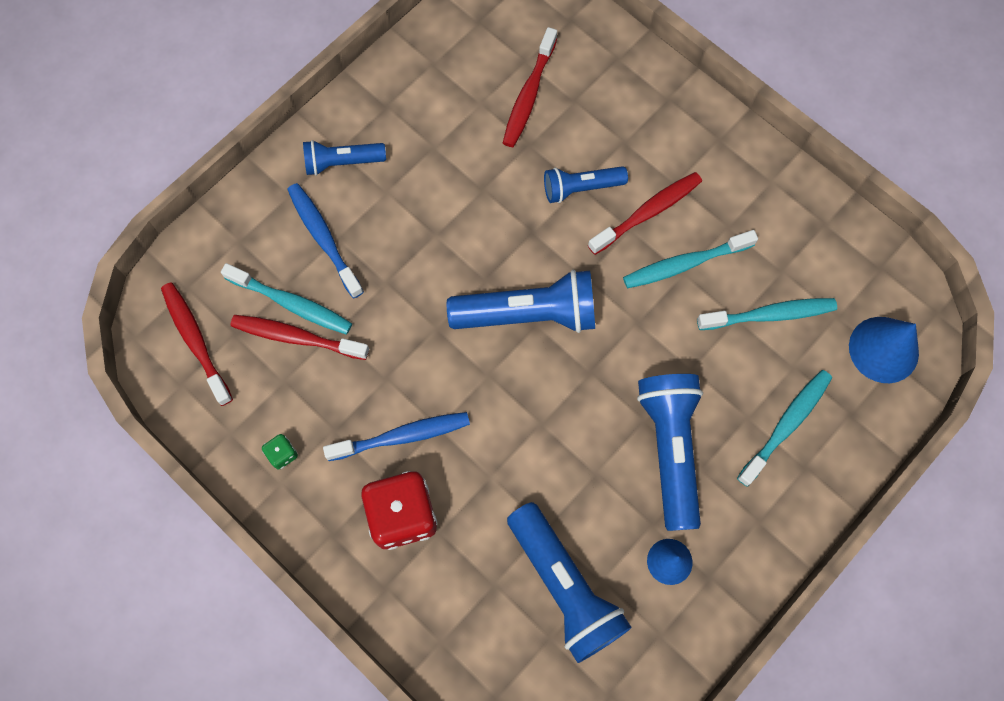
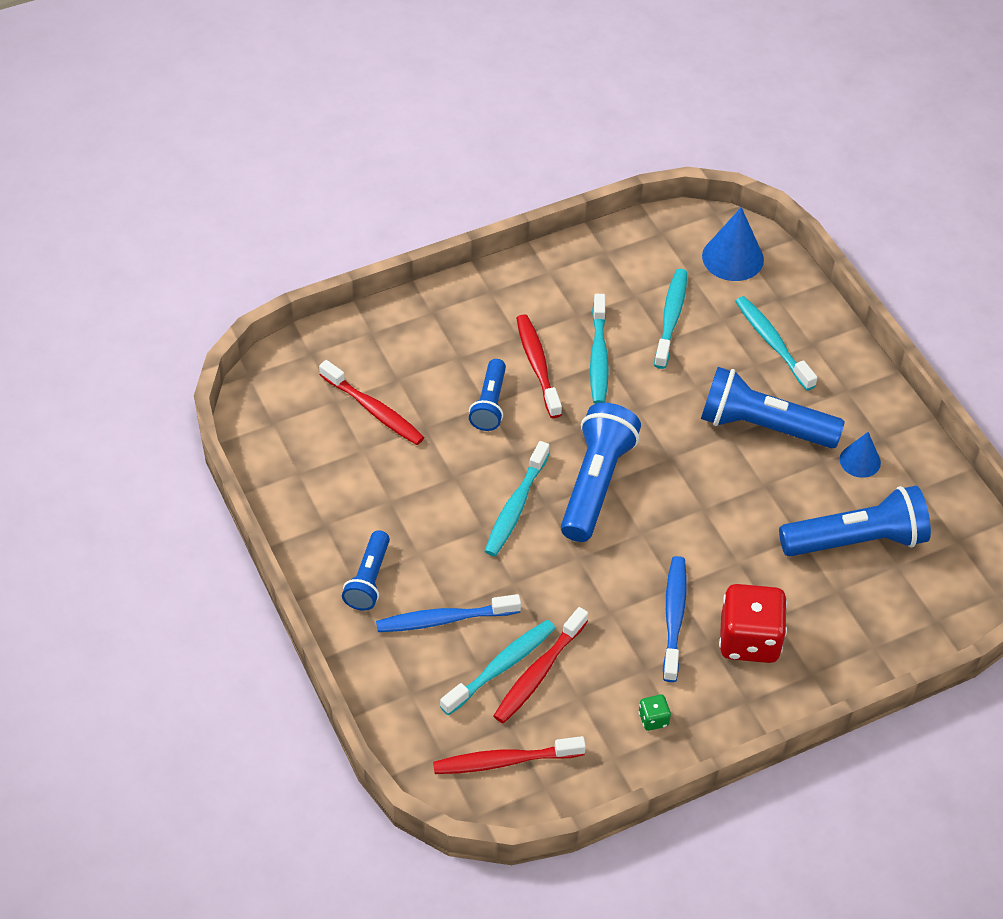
camera: 70 degrees left, 20 degrees down
none -> turquoise toothbrush [485,441,550,556]

